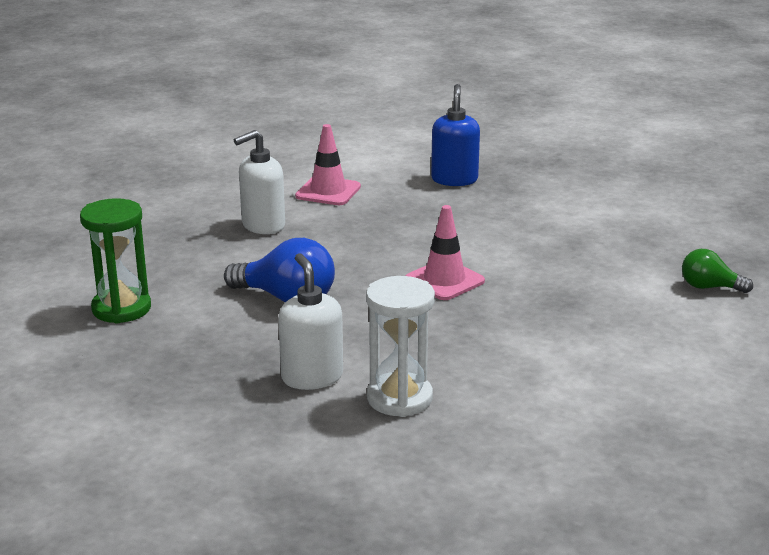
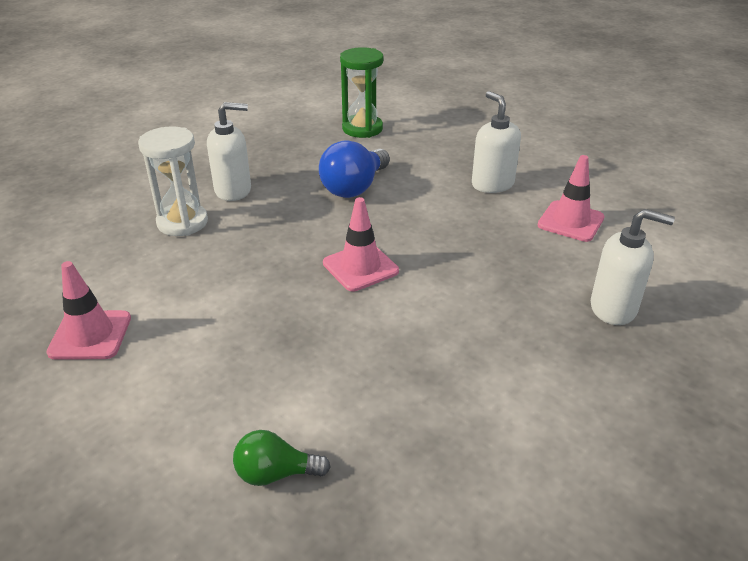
camera: 100 degrees right, 10 degrees up
blue soap dispenser [431,84,480,186] -> white soap dispenser [591,209,675,325]
green light bulb [682,249,753,293] -> green light bulb turned 120 degrees counterclockwise [233,430,331,486]
none -> pink traffic cone [46,261,131,360]

